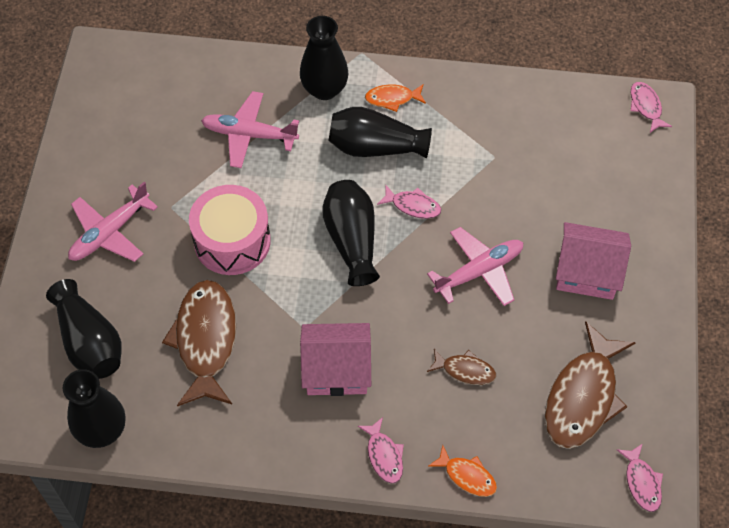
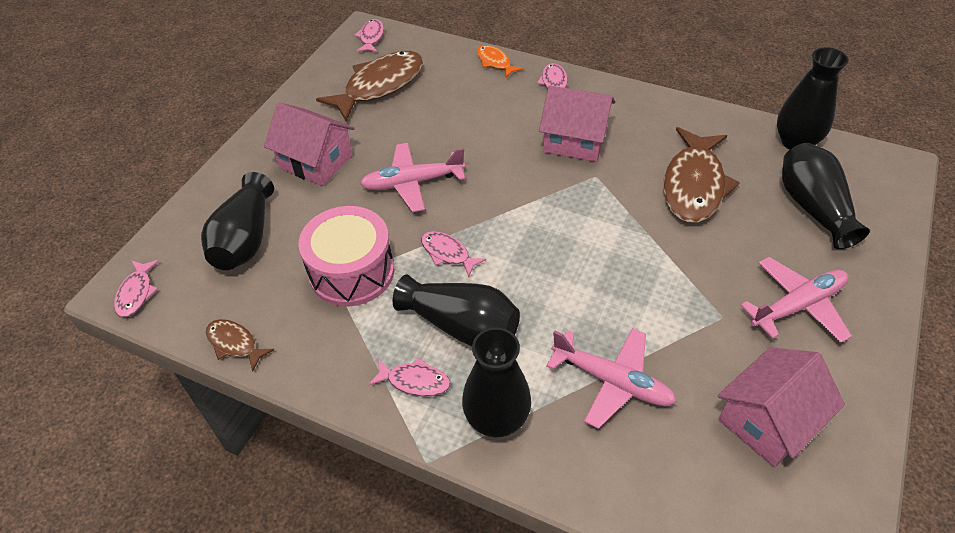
camera: 160 degrees left, 10 degrees down
pink drum [189,185,271,275] -> pink drum moved to [299,206,395,306]
black vase [322,180,380,286] -> black vase moved to [201,172,274,270]
orange fish [365,84,426,112] -> pink fish [368,357,450,397]
brown fish [427,349,496,385] -> brown fish moved to [206,319,274,371]
none -> pink house [717,347,845,467]

